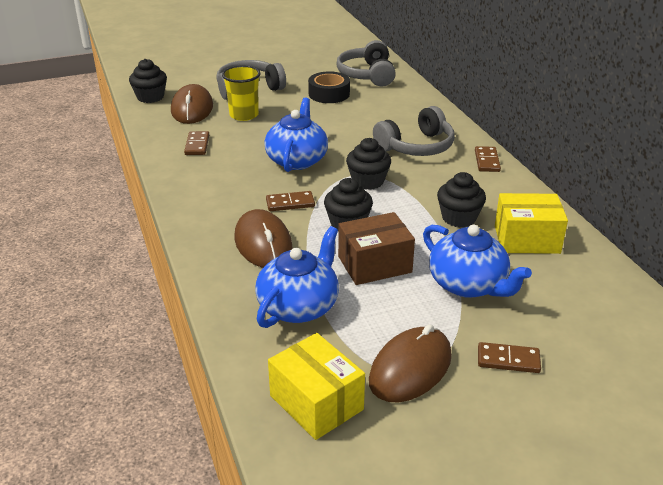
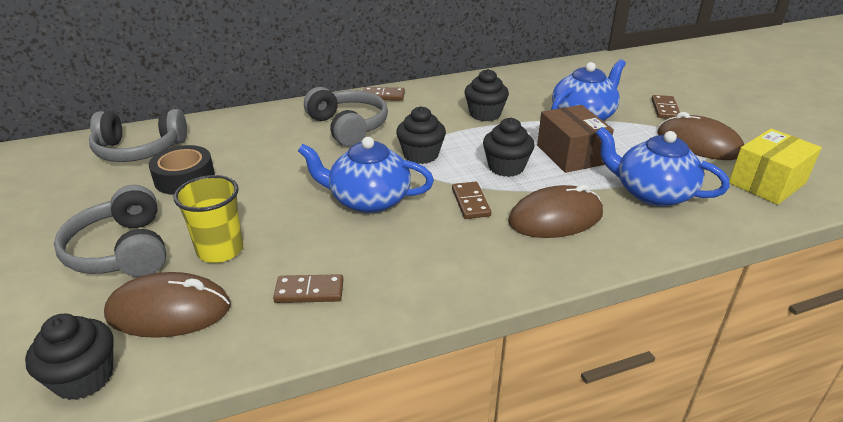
camera: 90 degrees left, 0 degrees up
yellow box [495,193,568,254] -> none

